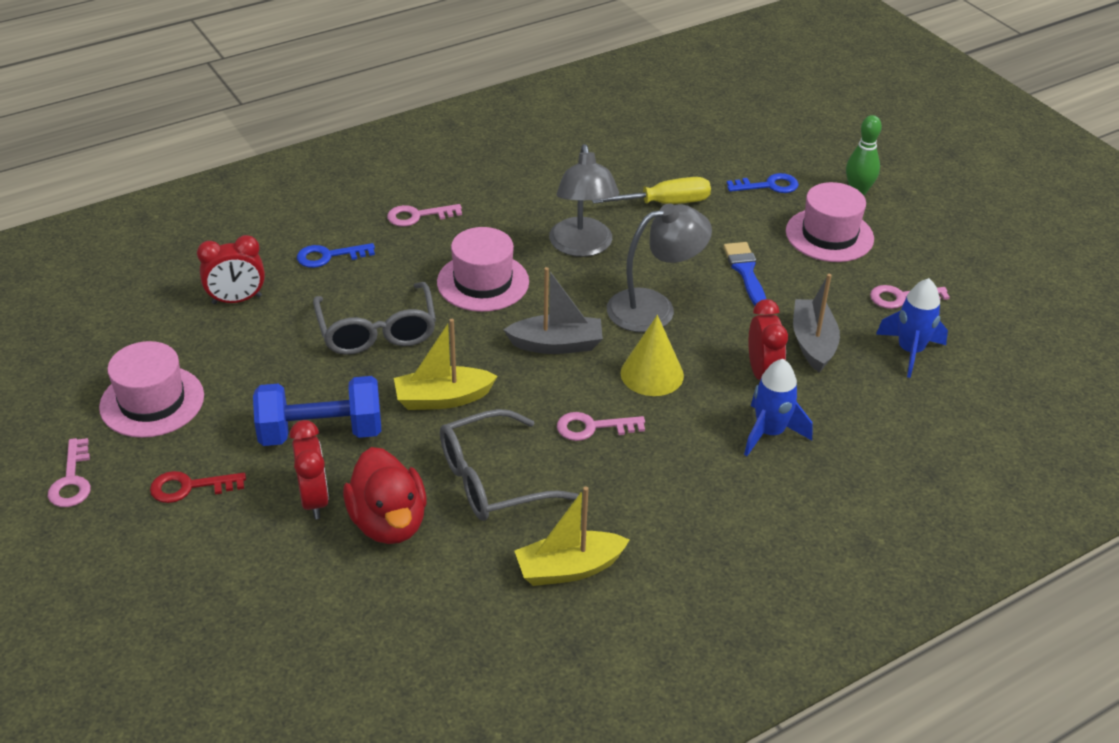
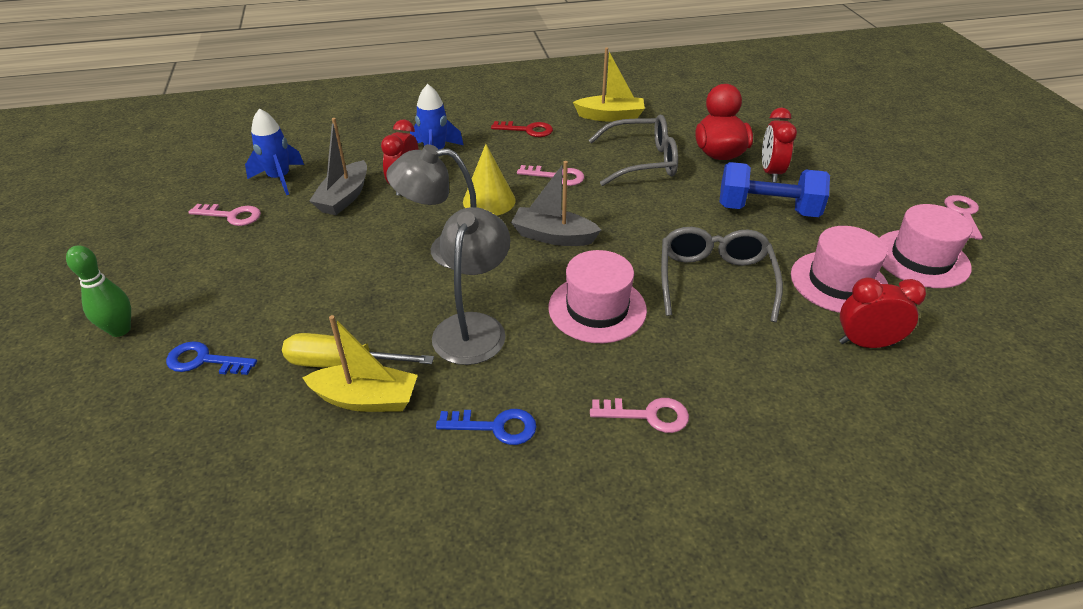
camera: 160 degrees left, 0 degrees up
red key [150,471,246,503] -> red key moved to [491,121,553,137]
blue key [297,243,375,268] -> blue key moved to [436,409,536,445]
yellow boat [394,319,498,410] -> yellow boat moved to [302,315,418,412]
blue brush [723,242,766,305] -> none
pink hat [786,182,874,262] -> pink hat moved to [791,226,888,313]

